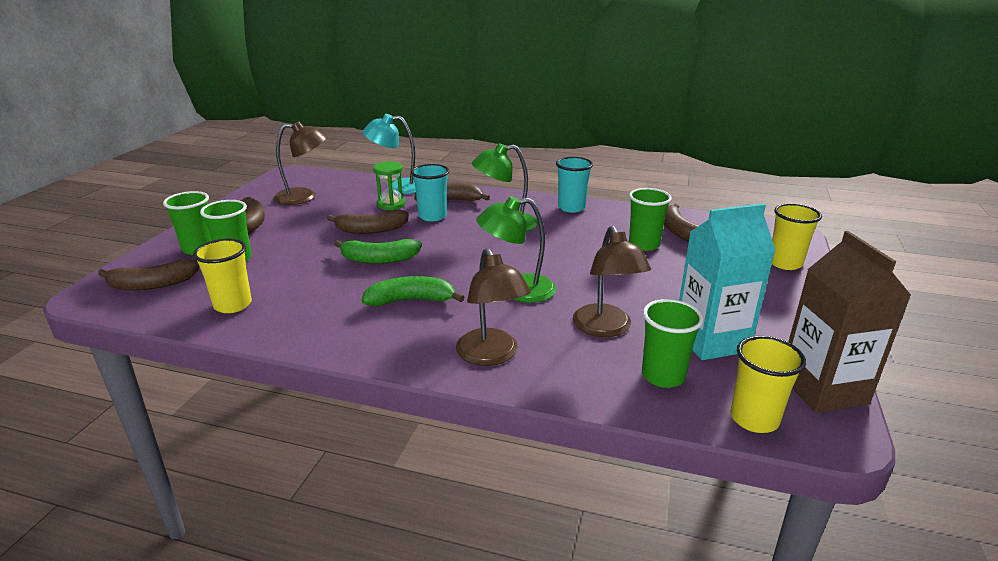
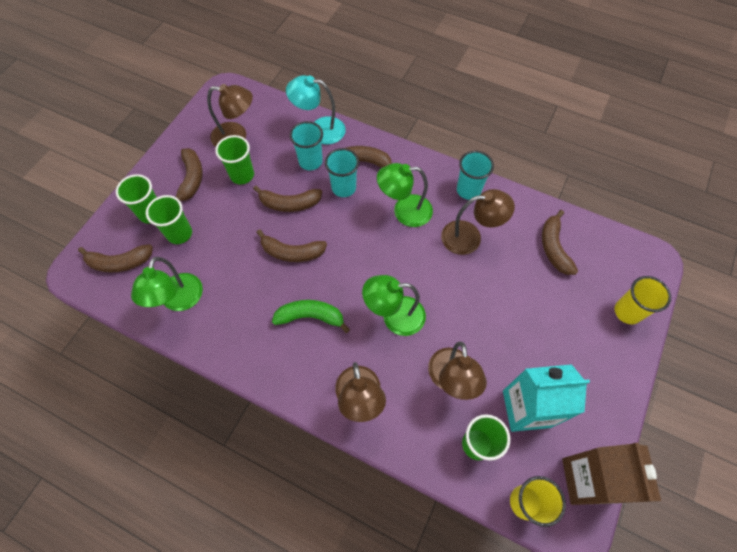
camera: 10 degrees right, 35 degrees up
yellow cup [193,239,252,313] -> green lamp [131,257,203,311]
green banana [334,239,422,264] -> brown banana [256,229,327,262]
green hourglass [373,161,406,210] -> turquoise cup [290,121,323,170]
green cup [629,188,672,251] -> green cup moved to [215,135,254,184]
none -> brown lamp [441,189,515,255]

